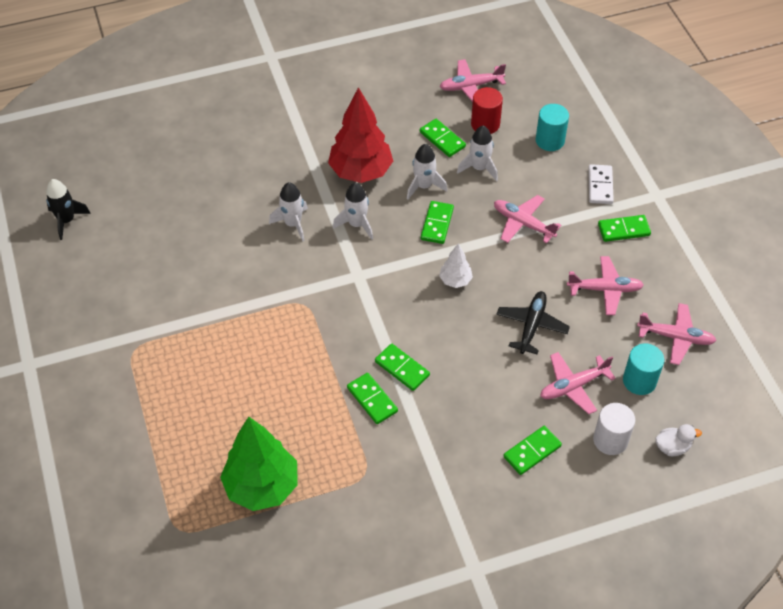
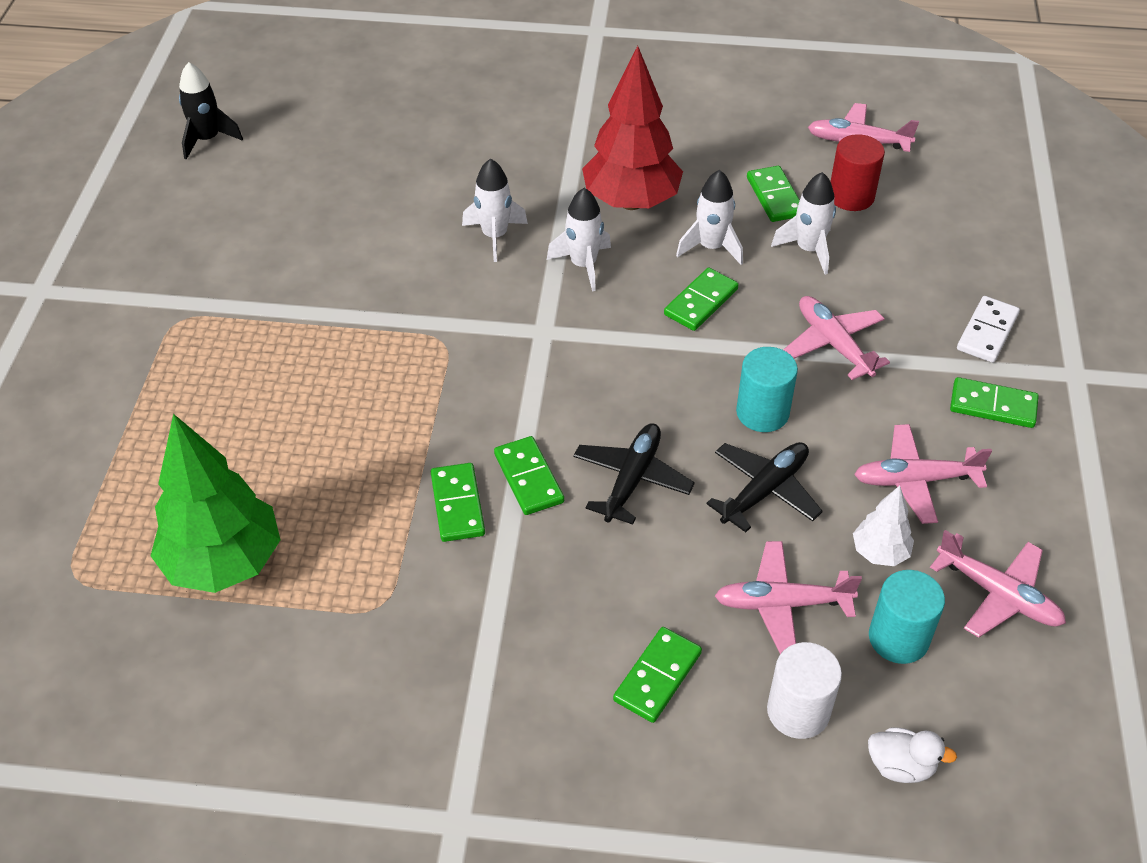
camera: 25 degrees right, 5 degrees down
white tree [439,244,473,288] -> white tree moved to [853,485,914,566]
green domino [504,426,562,475] -> green domino turned 45 degrees counterclockwise [613,627,702,723]
turquoise cylinder [536,104,569,151] -> turquoise cylinder moved to [736,347,798,432]
pink plane [567,256,644,315] -> pink plane turned 150 degrees clockwise [854,424,992,524]
none -> black plane [573,423,695,525]

